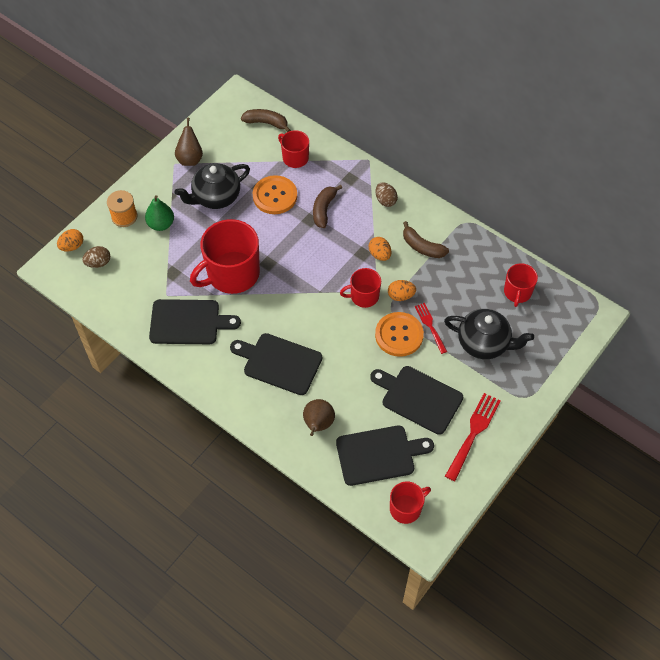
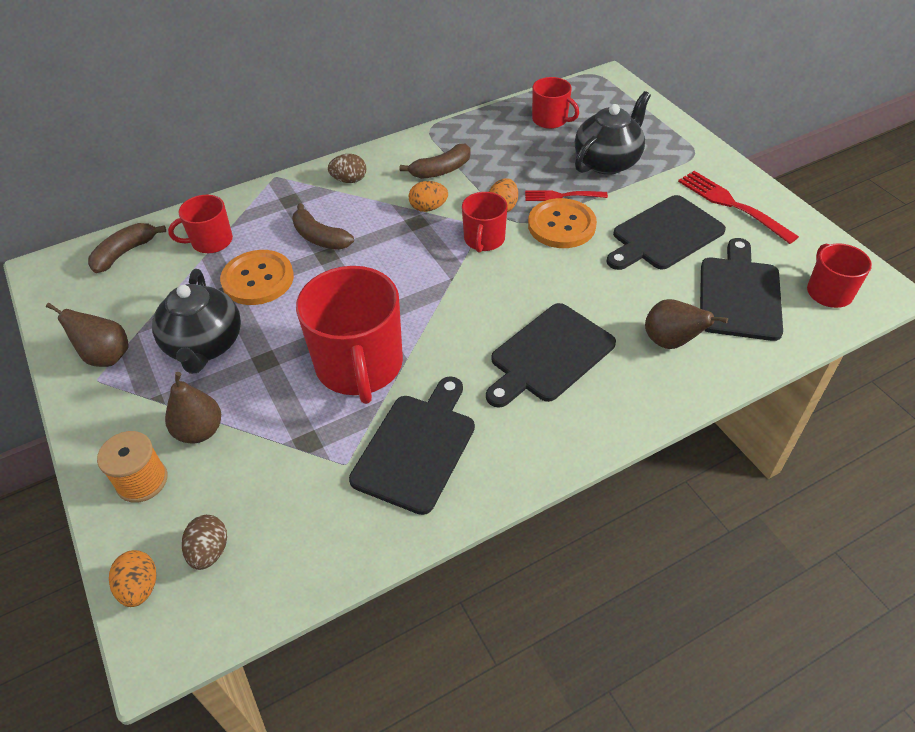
camera: 65 degrees left, 10 degrees down
green pear [145,195,174,231] -> brown pear [165,372,221,444]

